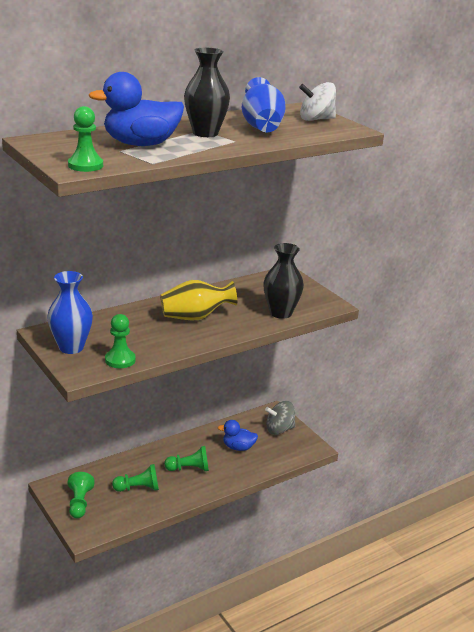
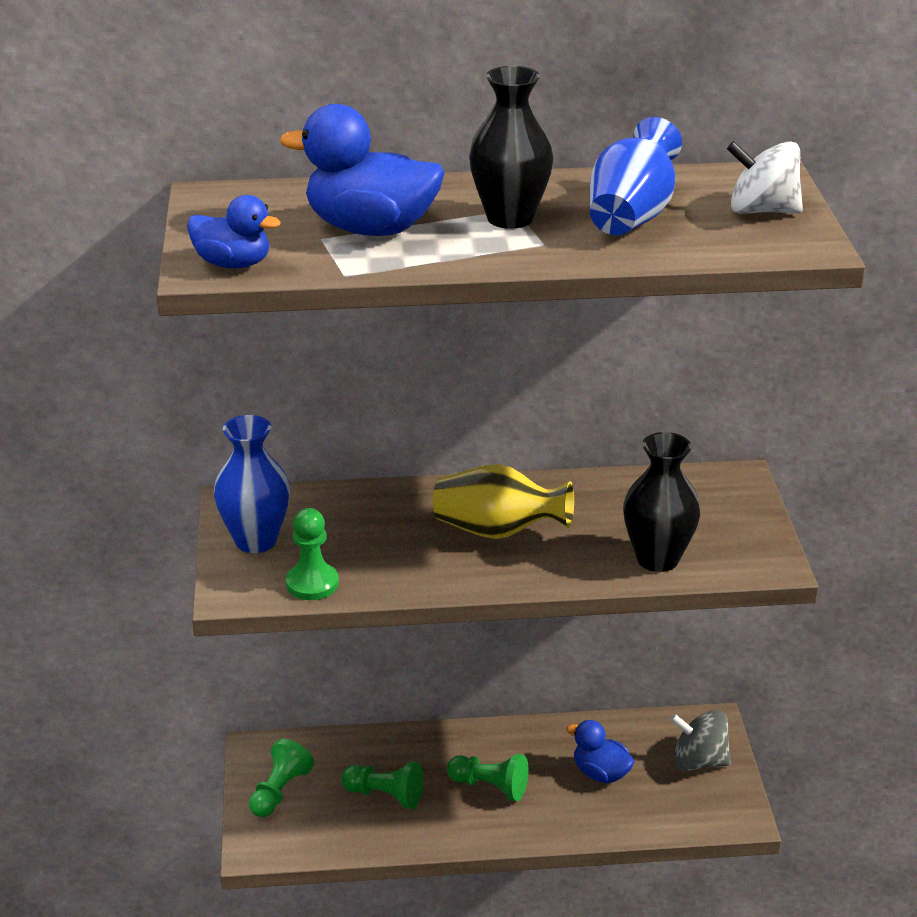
camera: 30 degrees right, 5 degrees up
green pawn [68,106,103,172] -> blue duck [187,195,281,269]

